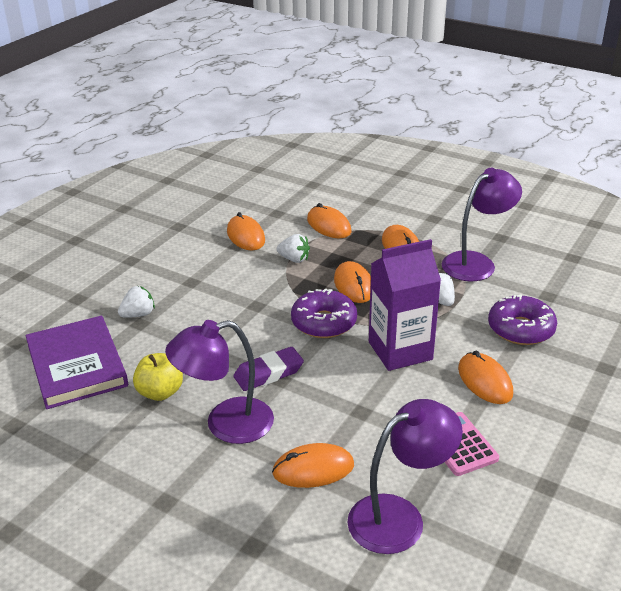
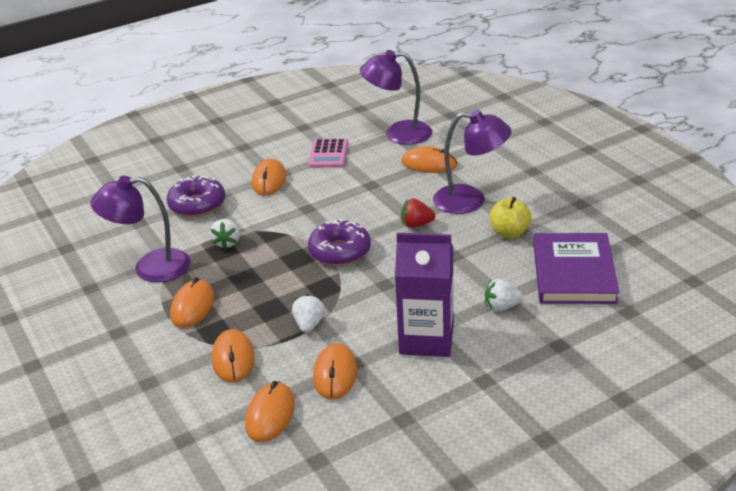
camera: 150 degrees left, 0 degrees up
purple eraser [233,347,304,391] -> red strawberry [401,198,435,228]
white strawberry [277,234,310,263] -> white strawberry turned 45 degrees clockwise [292,294,325,333]
orange mouse [334,261,371,303] -> orange mouse moved to [245,381,295,442]
purple carton [369,239,441,371] -> purple carton moved to [395,233,454,357]

